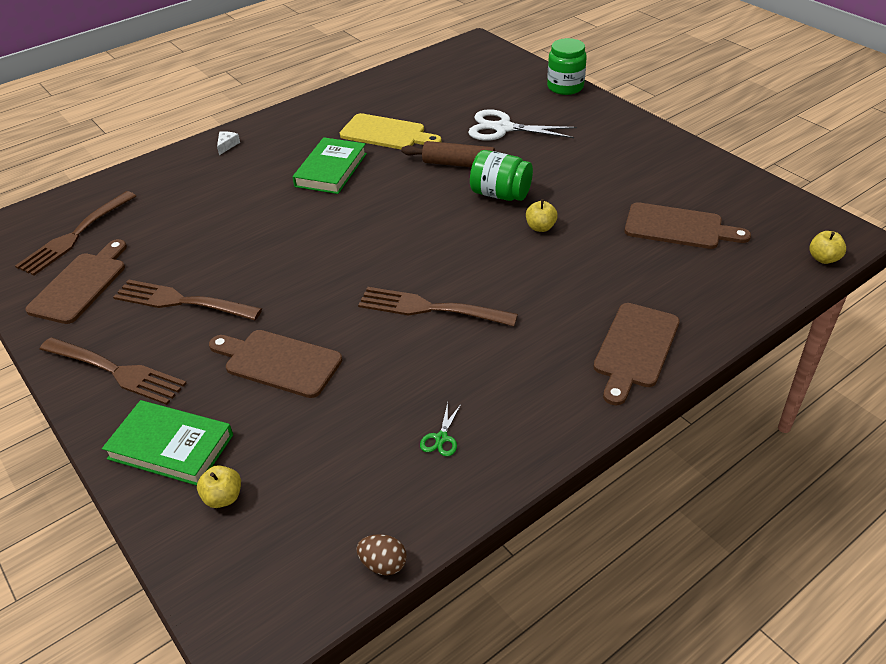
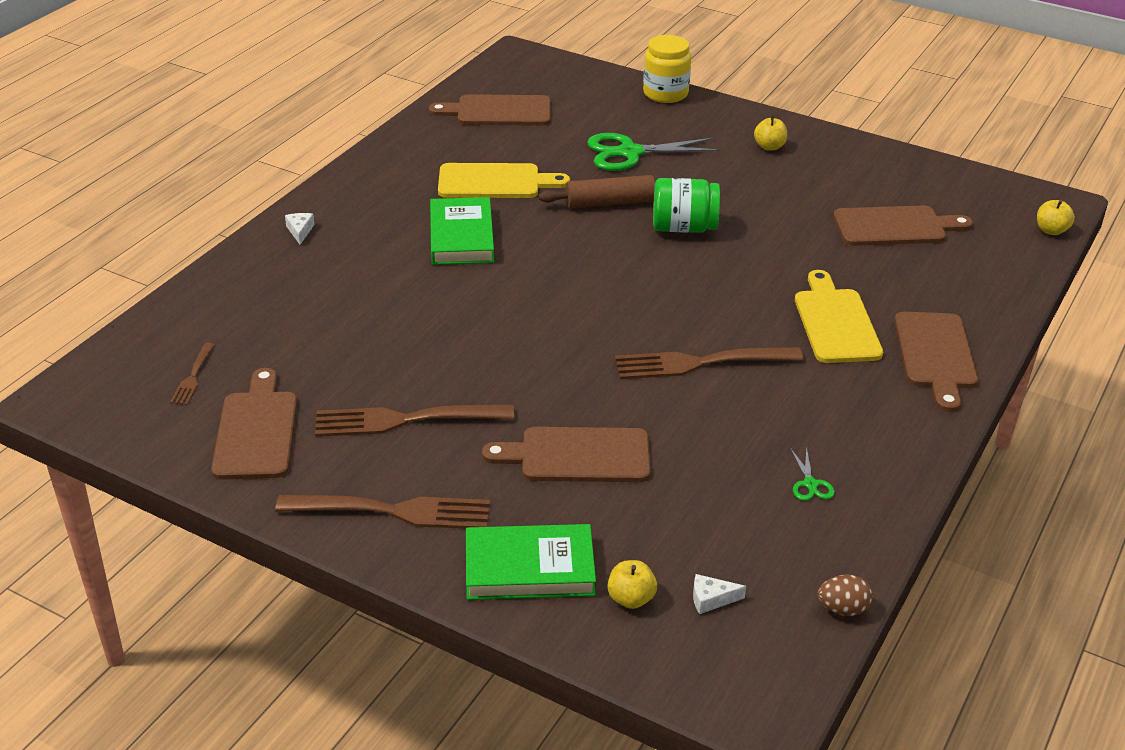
camera: 25 degrees left, 5 degrees down
brown fork [15,191,136,276] -> brown fork [170,343,214,405], size x0.50
white scissors [468,109,577,141] -> green scissors [587,133,721,171]
yellow apple [526,199,558,232] -> yellow apple moved to [754,115,787,151]
green jar [547,38,587,95] -> yellow jar [643,35,691,103]
none -> brown cutting board [429,94,551,126]
none -> white cheese [693,574,746,614]
none -> yellow cutting board [795,270,883,363]

